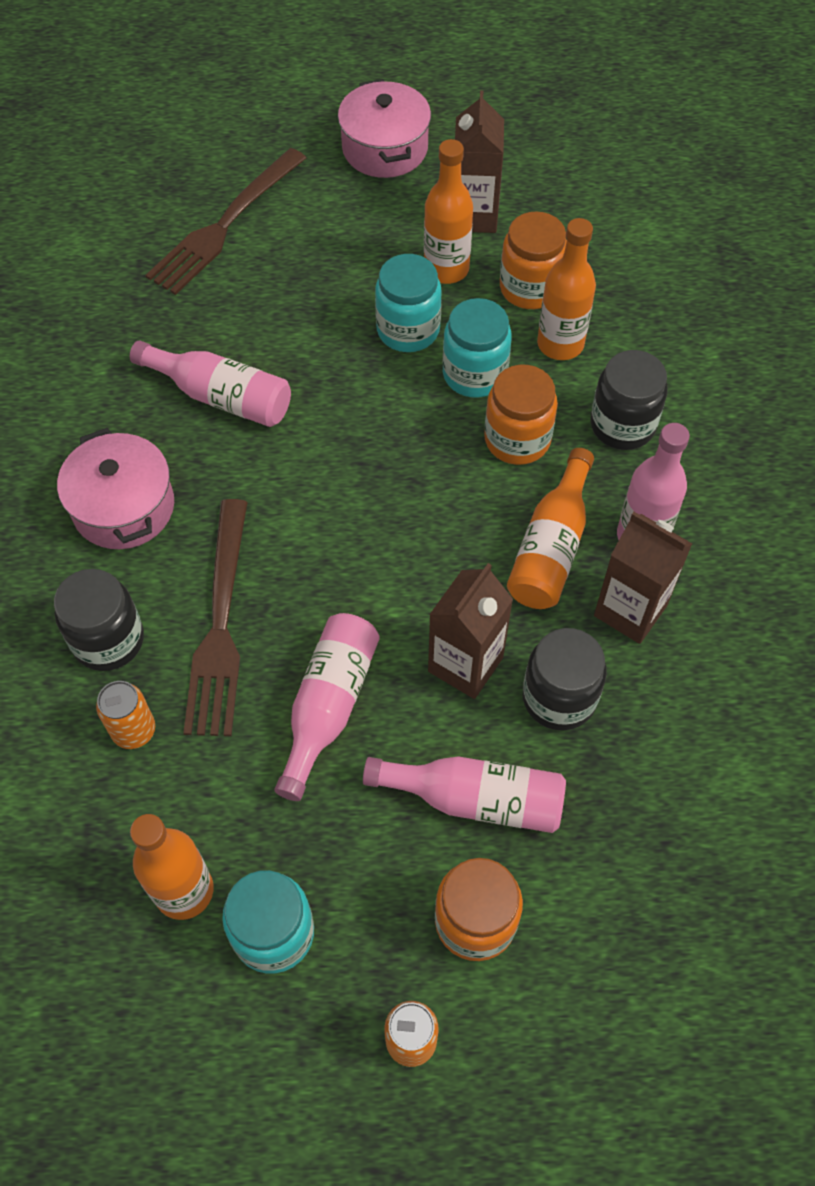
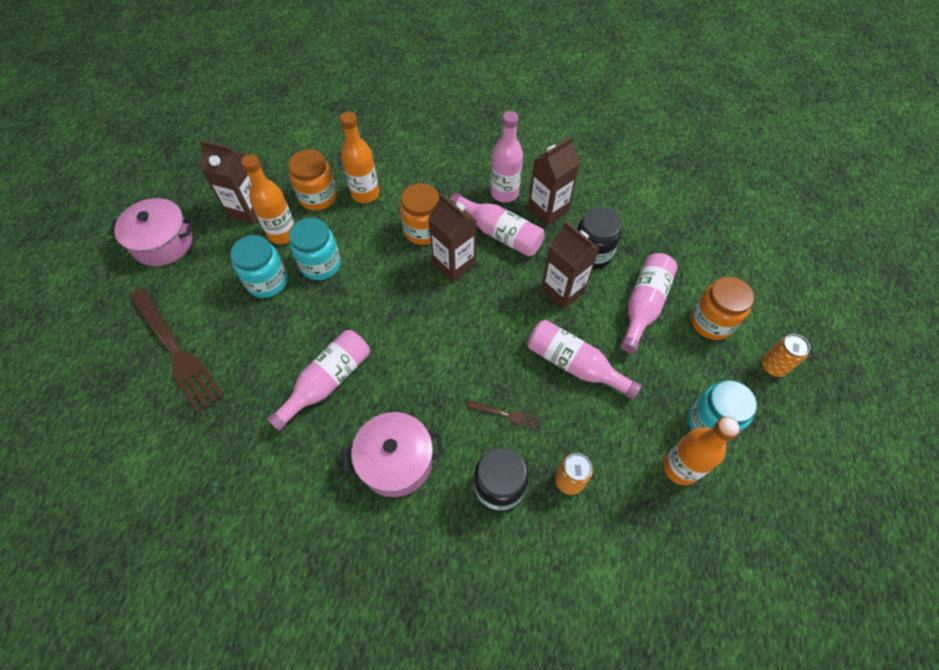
camera: 75 degrees left, 0 degrees up
brown fork [183,499,247,736] -> brown fork [466,400,540,430], size x0.43
turquoise jar [442,298,512,398] -> turquoise jar moved to [230,235,288,298]
orange bottle [507,448,594,609] -> pink bottle [450,192,545,257]
black jar [590,350,668,450] -> none
none -> brown carton [428,193,477,282]

